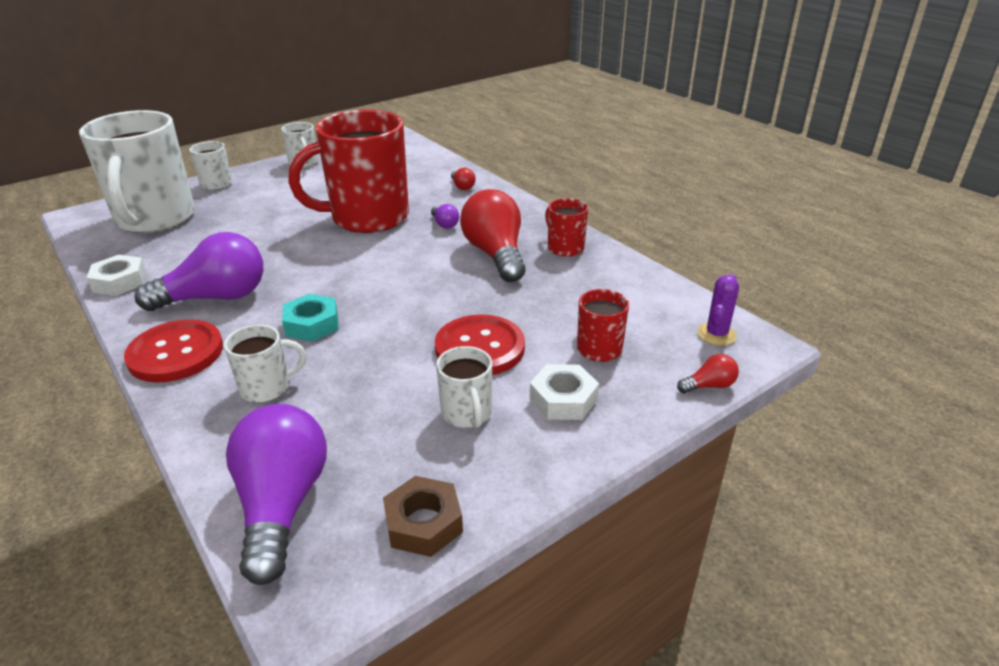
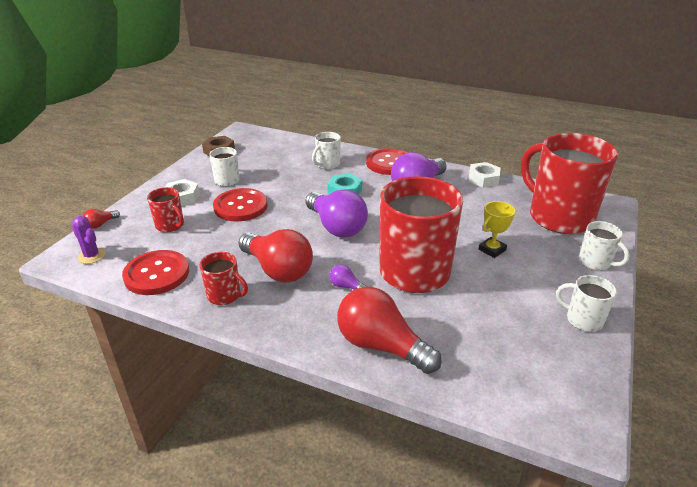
camera: 150 degrees right, 0 degrees up
white mug [79,110,195,233] -> red mug [521,133,618,234]
purple light bulb [226,404,327,585] -> purple light bulb moved to [306,190,368,237]
red light bulb [451,168,476,190] -> red light bulb [337,287,442,374], size x2.34
purple cactus [697,274,739,345] -> purple cactus turned 45 degrees counterclockwise [72,216,106,264]
none -> red button [122,250,189,295]
none -> yellow trophy [479,201,515,258]

